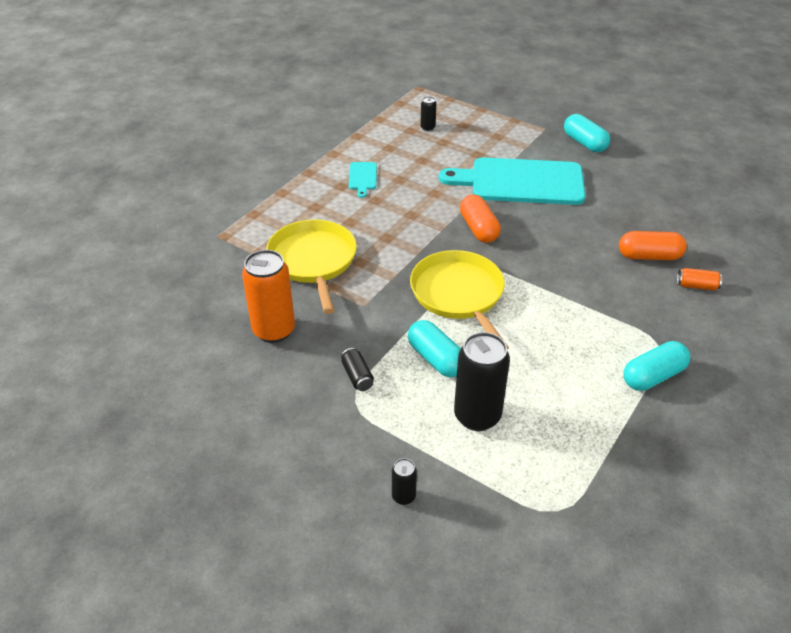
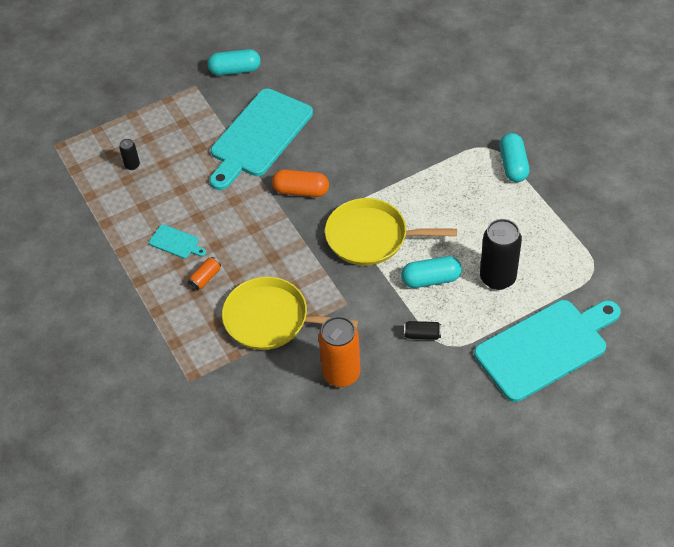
camera: 60 degrees left, 10 degrees up
black can [392,458,417,505] -> turquoise cutting board [474,300,621,402]
orange capsule [619,231,687,260] -> none
orange can [677,268,722,291] -> orange can moved to [188,257,221,291]

